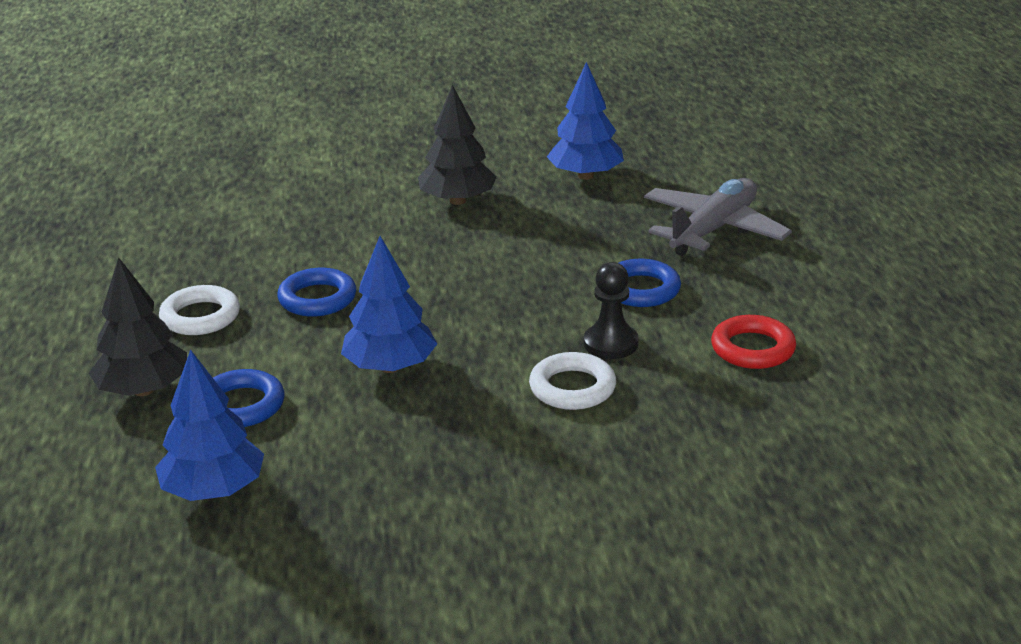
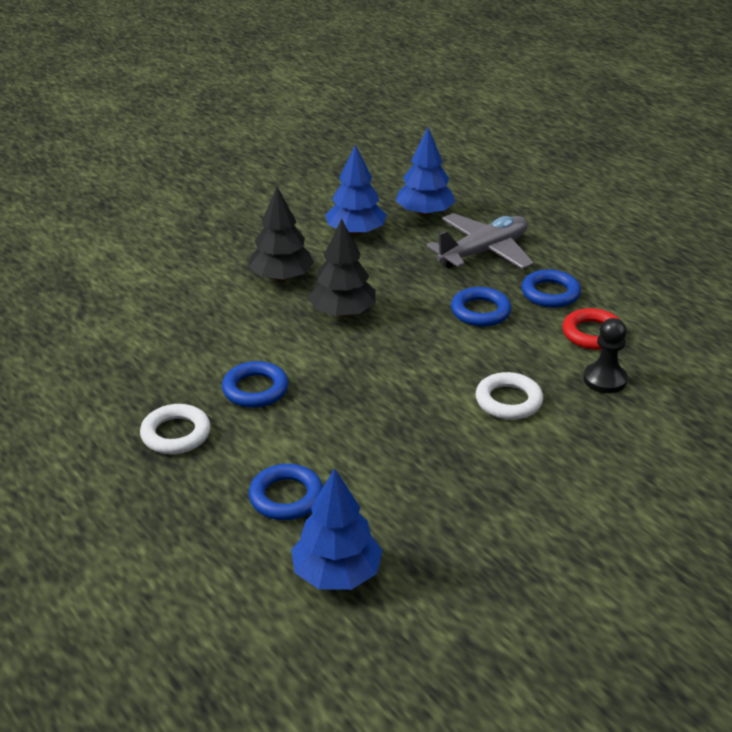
camera: 30 degrees left, 5 degrees up
black tree [89,257,187,396] -> black tree moved to [308,219,376,317]
blue tree [341,236,437,373] -> blue tree moved to [395,127,456,217]
black pawn [584,262,639,359] -> black pawn moved to [583,318,628,393]
grey plane [644,178,792,256] -> grey plane turned 45 degrees clockwise [426,213,534,269]
none -> blue ring [521,269,581,308]

